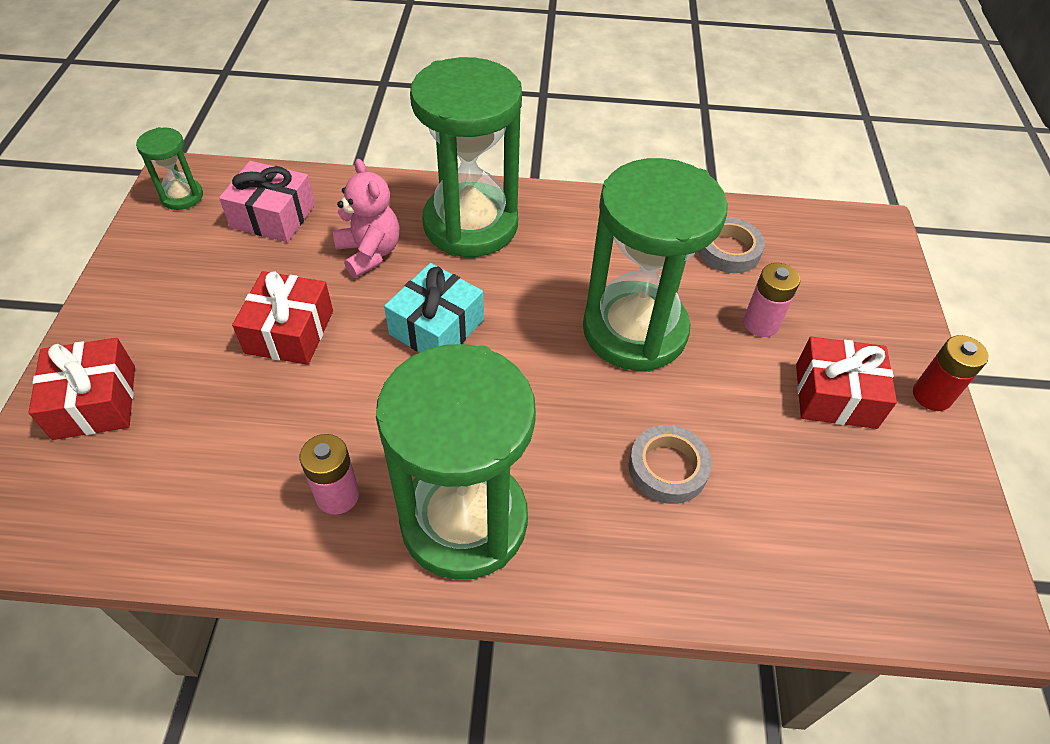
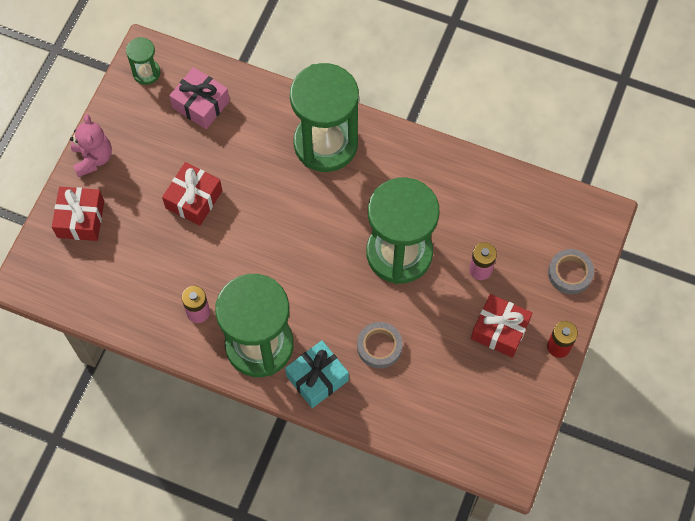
camera: 20 degrees right, 15 degrees up
pink teddy bear [333,159,399,278] -> pink teddy bear moved to [70,114,112,177]
turquoise gift [384,263,484,352] -> turquoise gift moved to [285,340,349,408]
grey tape [698,217,765,273] -> grey tape moved to [548,249,594,294]

